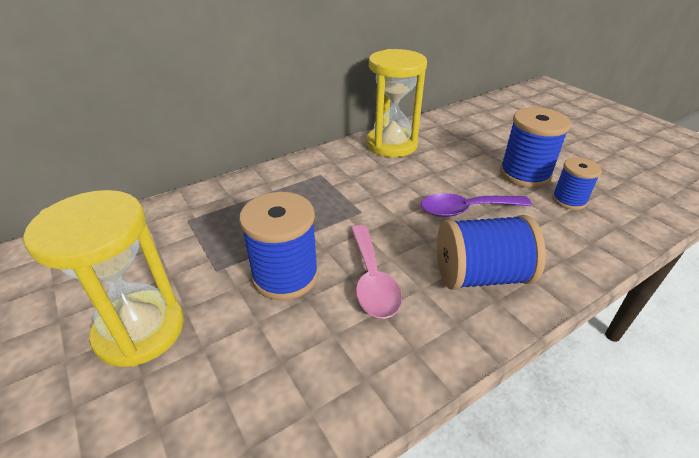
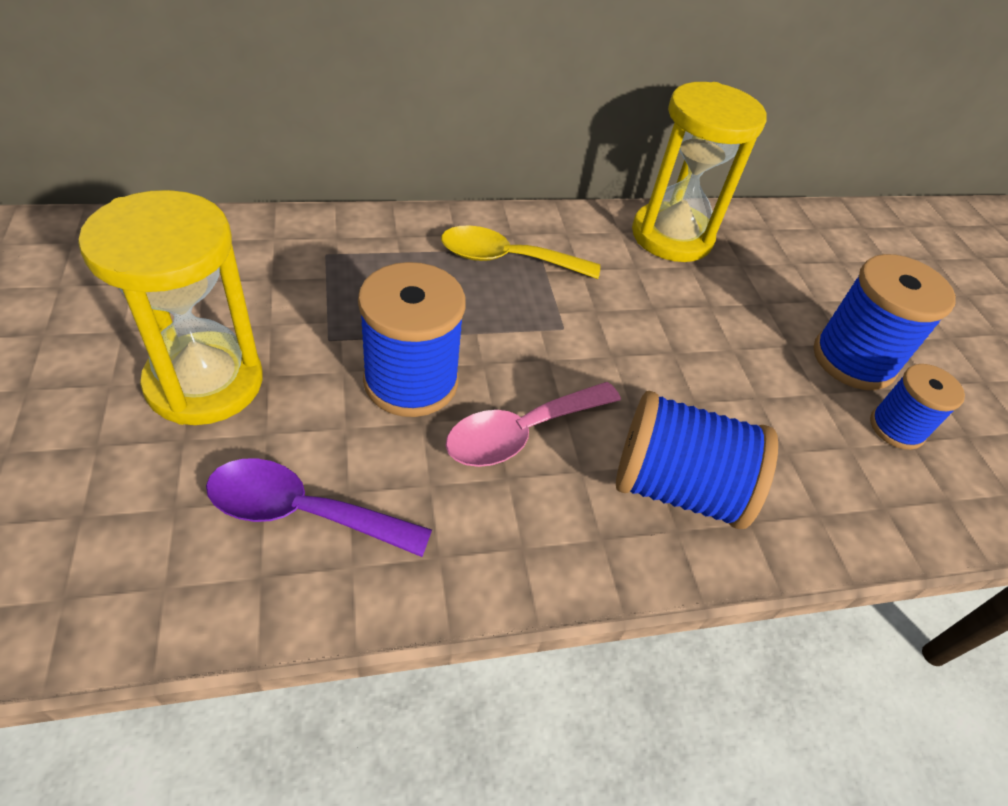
camera: 15 degrees right, 10 degrees up
pink spoon [351,225,402,319] -> pink spoon turned 45 degrees clockwise [446,382,621,467]
purple spoon [421,193,532,217] -> purple spoon moved to [206,458,432,557]
none -> yellow spoon [441,225,600,279]

